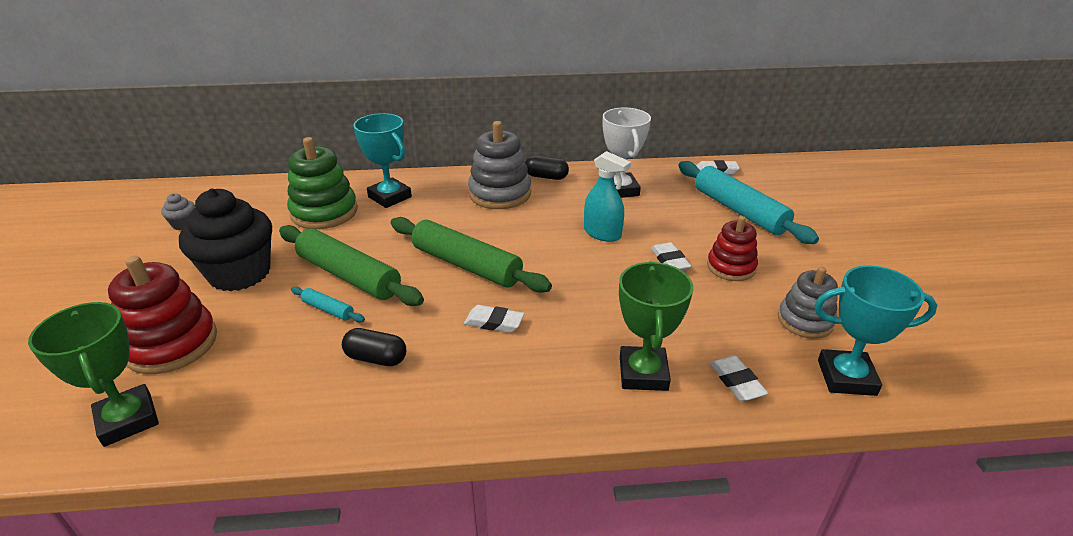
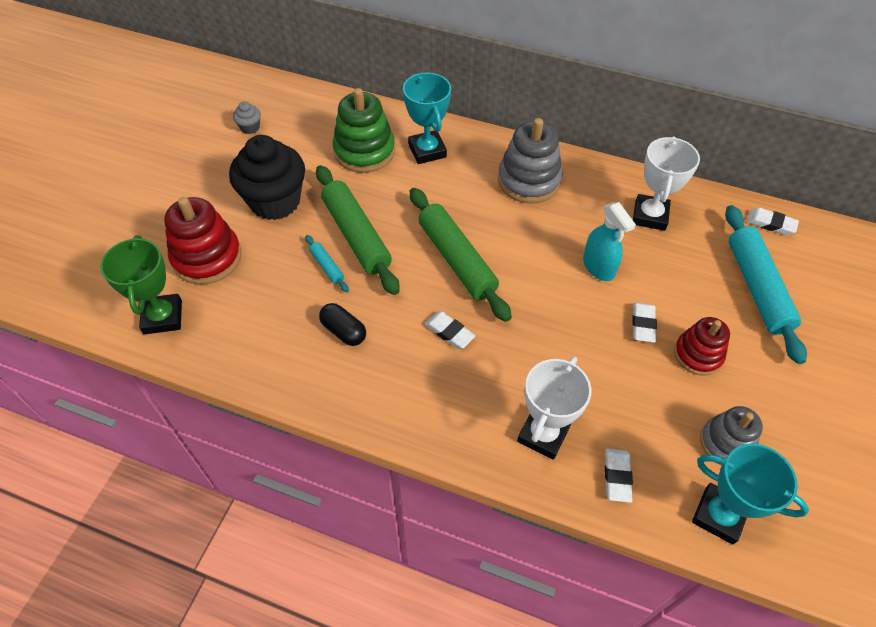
camera: 25 degrees right, 20 degrees up
black capsule [525,155,569,180] -> none
green trophy [619,262,693,391] -> white trophy [517,356,592,460]

